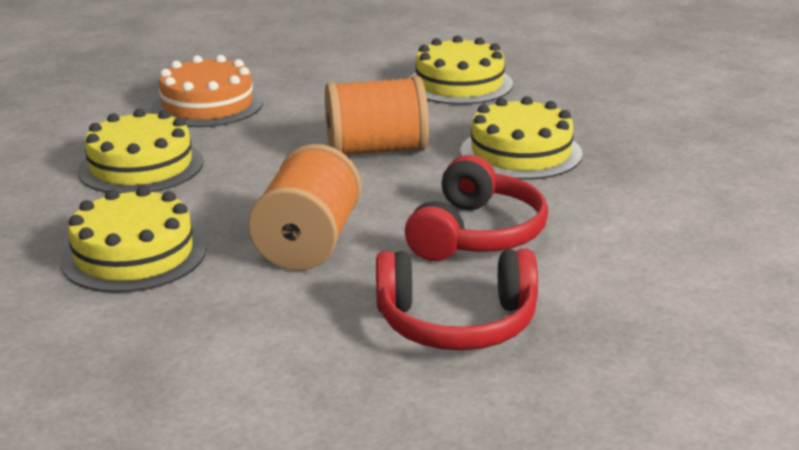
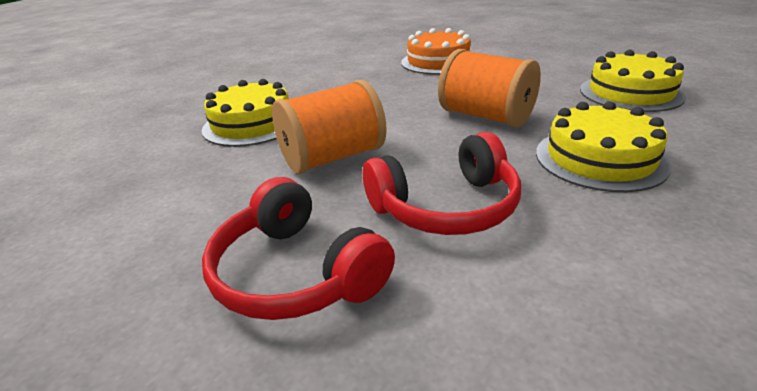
camera: 50 degrees right, 5 degrees up
yellow cake [78,109,203,194] -> none

